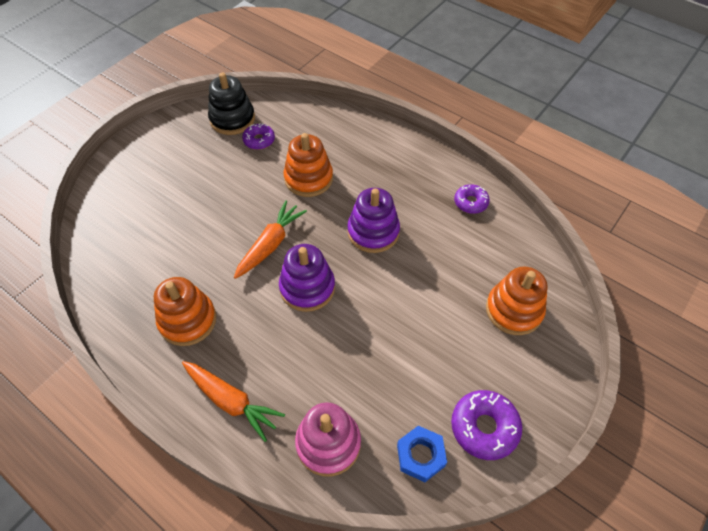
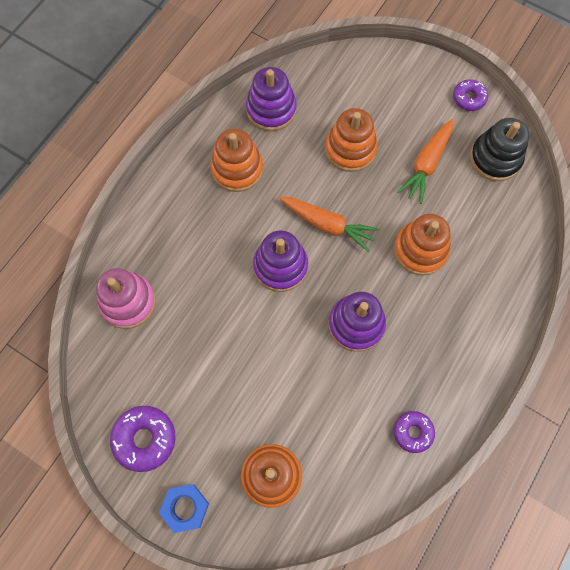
camera: 85 degrees right, 15 degrees up
orange carrot [182,361,285,442] -> orange carrot moved to [397,119,454,204]
purple donut [242,123,275,150] -> purple donut moved to [453,79,488,111]
blue nut [397,426,447,482] -> blue nut moved to [159,484,209,533]
none -> purple stacking toy [246,67,297,131]
none -> orange stacking toy [325,108,378,172]

